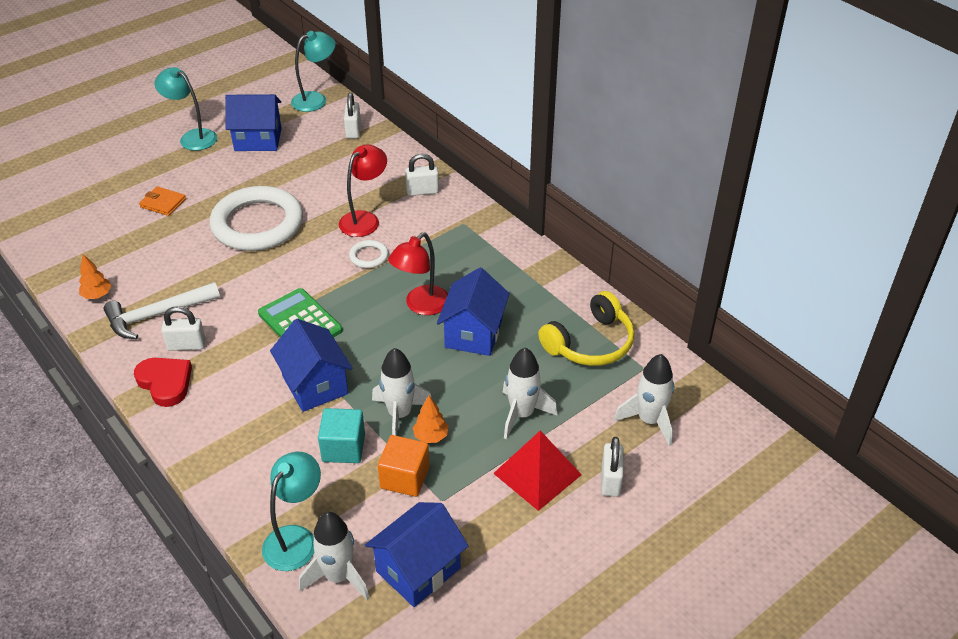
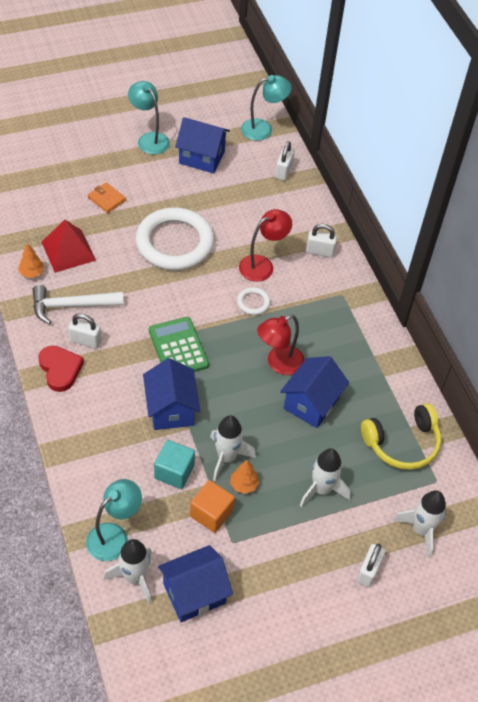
camera: 15 degrees right, 10 degrees up
red pyramid [493,431,582,511] -> red pyramid moved to [41,220,96,273]

